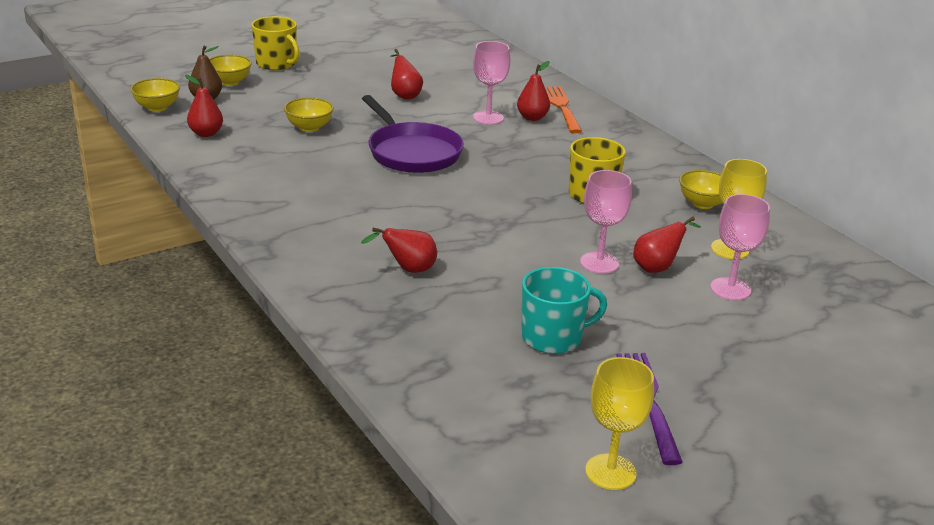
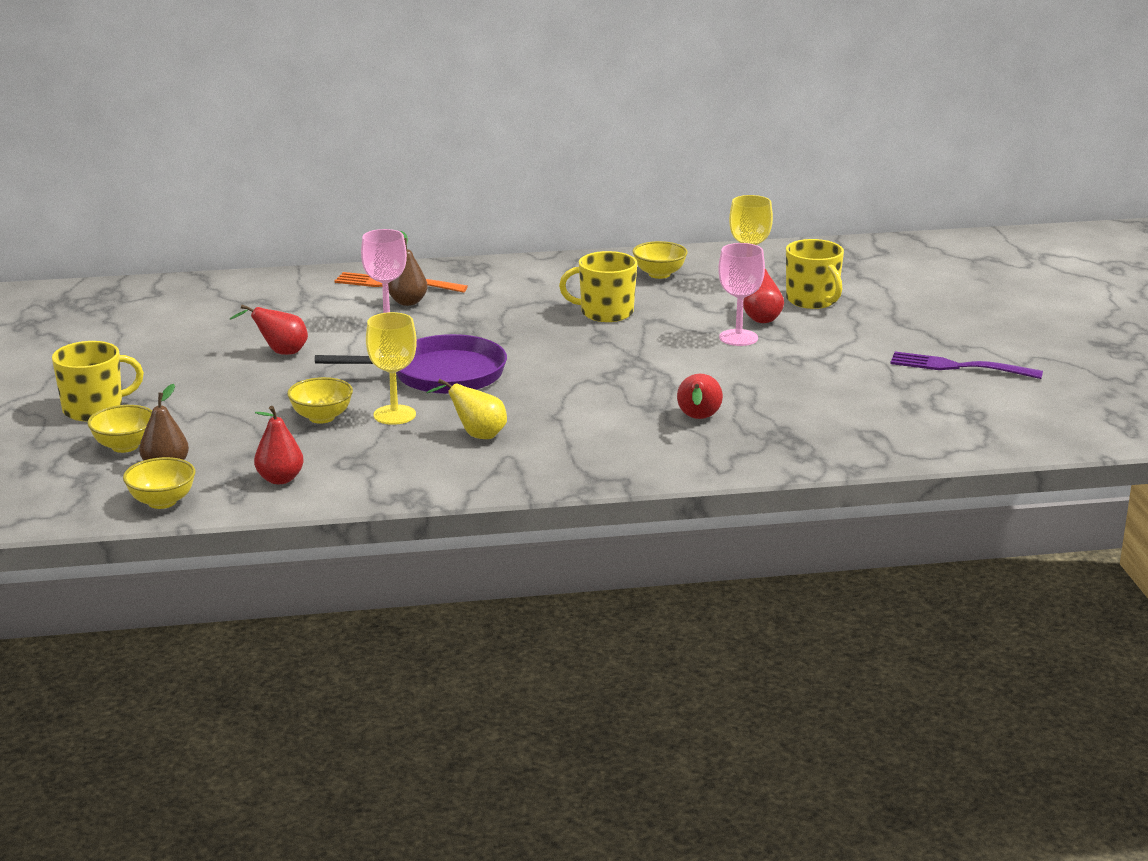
camera: 65 degrees left, 5 degrees down
red pear [517,61,550,121] -> brown pear [388,231,428,306]
turquoise mug [521,267,607,354] -> none
yellow goblet [585,357,654,490] -> yellow goblet moved to [366,312,417,425]
pink goblet [710,194,770,300] -> yellow mug [786,239,844,309]
none -> yellow pear [426,379,507,439]

